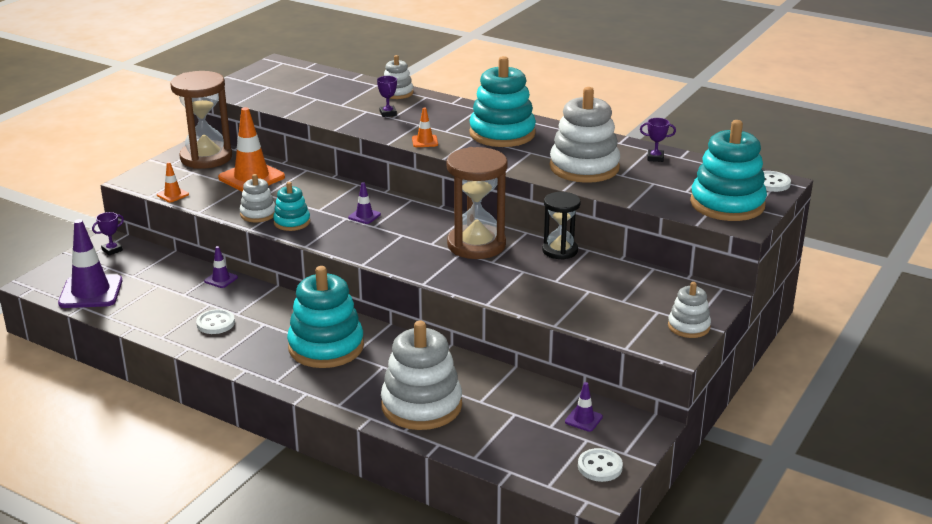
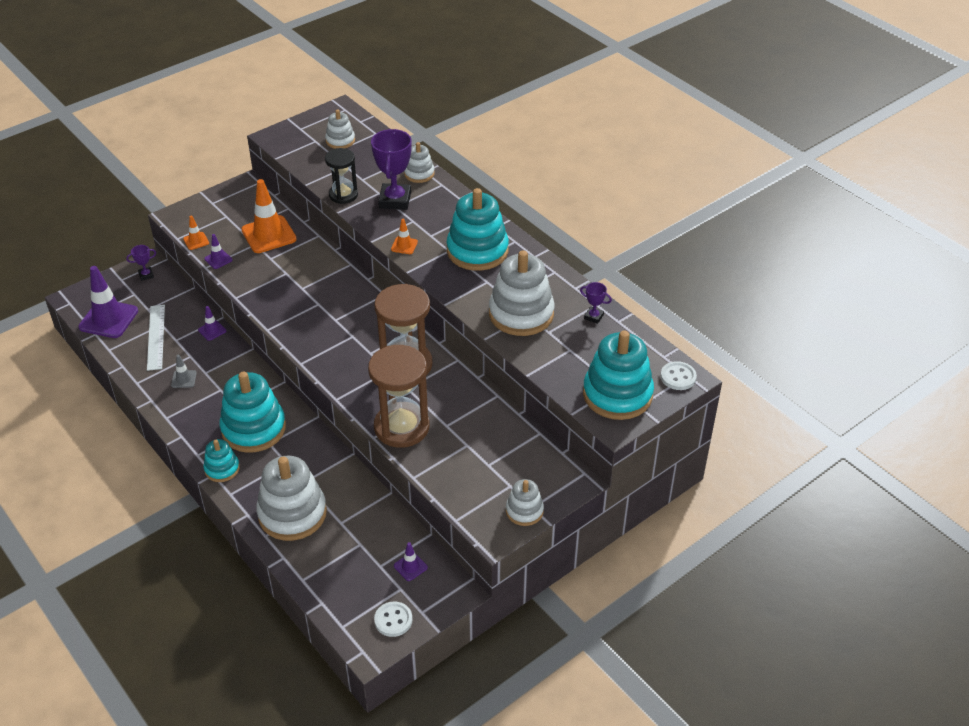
camera: 20 degrees right, 15 degrees up
brown hourglass [170,71,232,169] -> brown hourglass moved to [368,345,429,448]
white button [196,309,235,334] -> grey traffic cone [171,355,197,388]
white stacking toy [240,174,276,222] -> white stacking toy moved to [325,110,355,149]
turquoise stacking toy [273,182,310,231] -> turquoise stacking toy moved to [203,439,240,482]
purple traffic cone [348,182,381,224] -> purple traffic cone moved to [204,234,233,269]
purple trophy [377,76,397,117] -> purple trophy [371,129,412,210], size x2.12
black hourglass [542,192,581,260] -> black hourglass moved to [325,148,358,204]
none -> white ruler [147,305,165,371]

